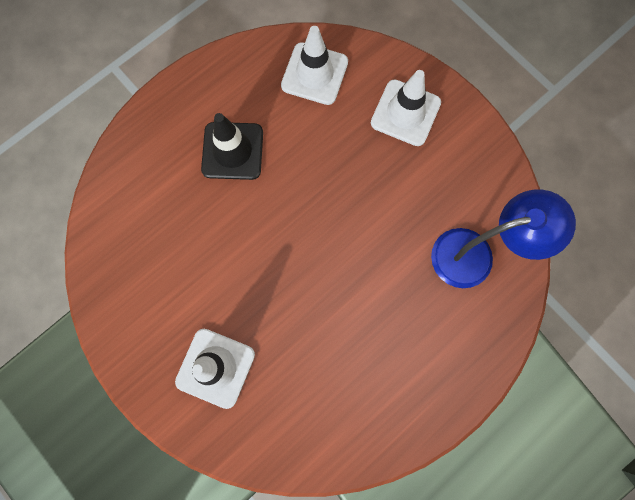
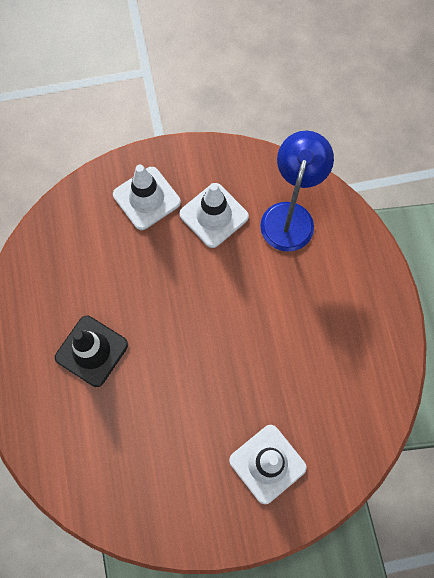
camera: 60 degrees left, 5 degrees down
white traffic cone [281,26,348,105] -> white traffic cone moved to [179,183,249,248]

